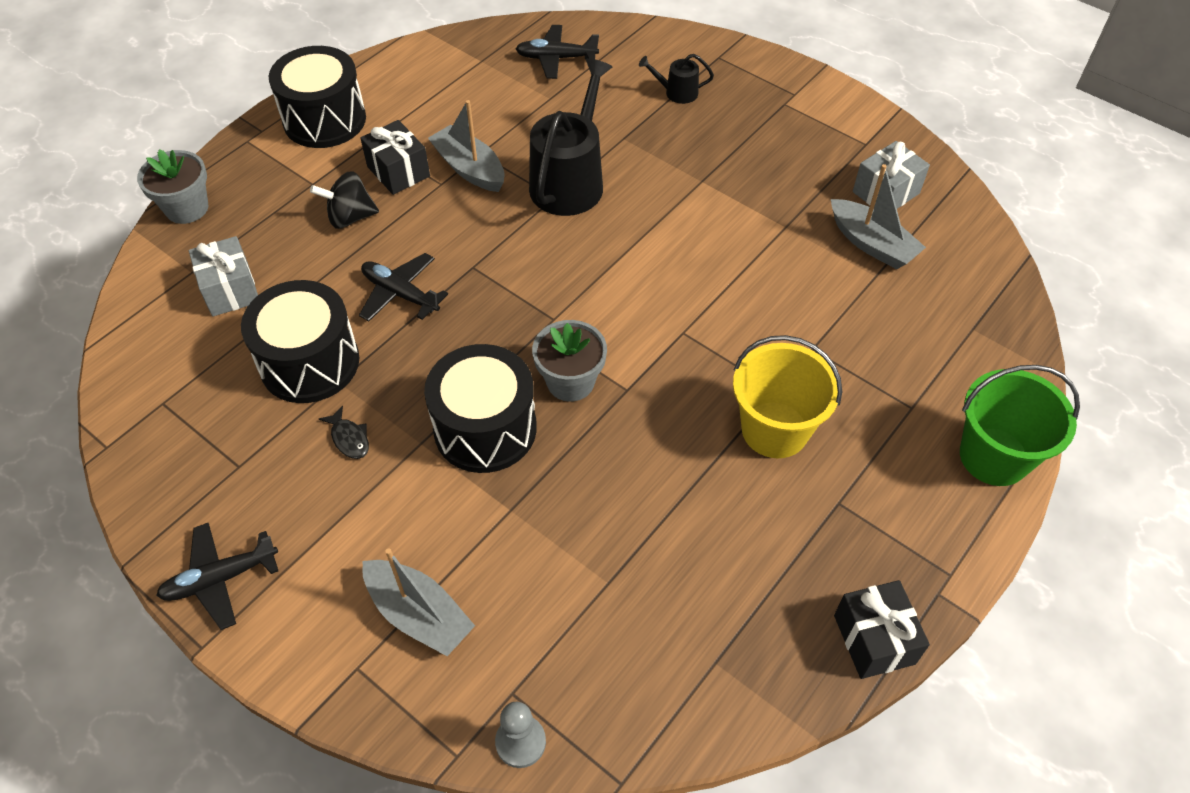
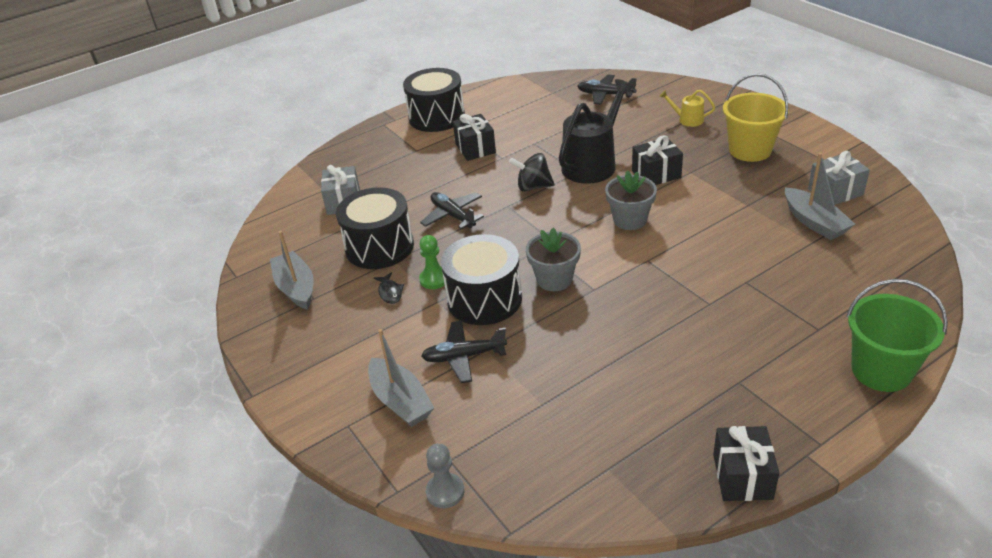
camera: 20 degrees right, 15 degrees down
grey flower pot [137,149,208,224] -> grey flower pot moved to [605,170,657,230]
black plane [156,523,278,630] -> black plane moved to [421,321,507,383]
black spinning top [310,171,379,229] -> black spinning top moved to [509,153,554,192]
grey boat [428,100,504,192] -> grey boat moved to [270,231,314,310]
black watering can [639,54,714,104] -> yellow watering can [660,90,715,127]
yellow bucket [733,335,842,458] -> yellow bucket moved to [723,74,789,162]
none -> green pawn [419,235,447,289]
none -> black gift [632,135,683,185]

